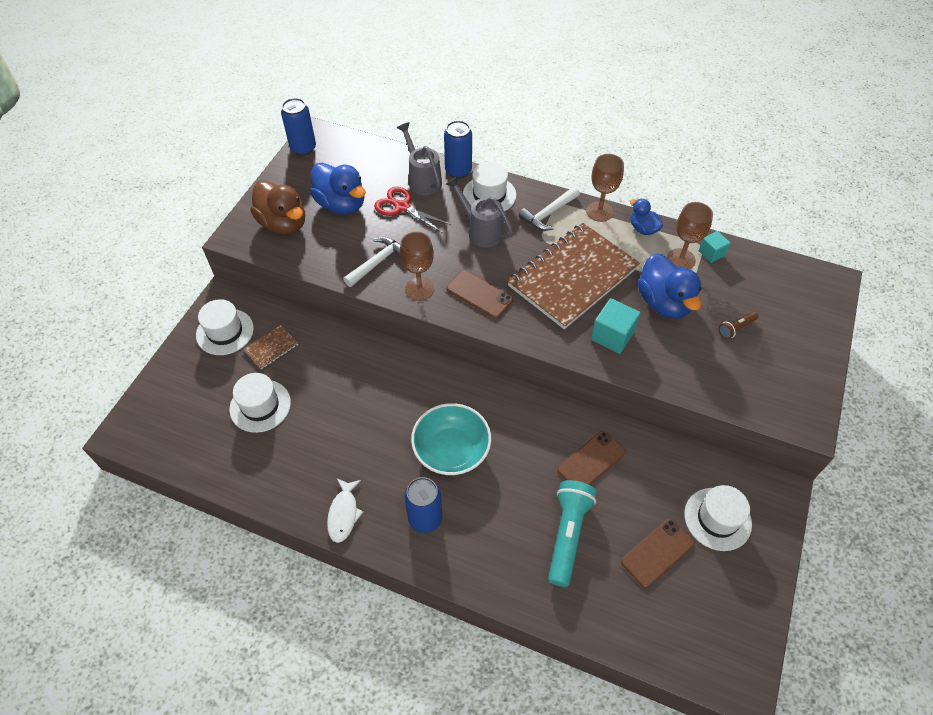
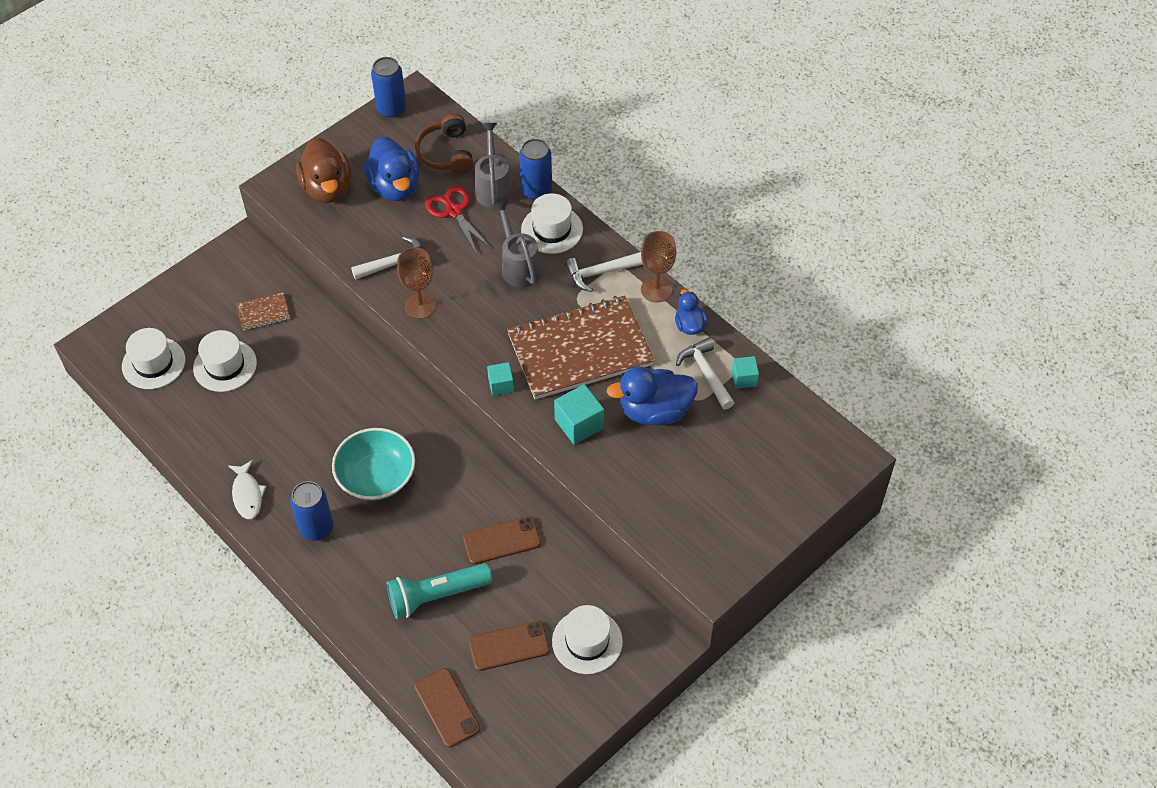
camera: 25 degrees right, 0 degrees up
white hat [196,299,254,355] -> white hat moved to [122,328,185,389]
white fish [327,478,363,543] -> white fish turned 45 degrees counterclockwise [228,460,266,519]
brown phone [446,270,513,319] -> brown phone moved to [415,668,480,747]
turquoise flashlight [548,480,597,587] -> turquoise flashlight turned 150 degrees counterclockwise [387,563,492,619]
blue duck [638,253,702,319] -> blue duck turned 75 degrees clockwise [607,366,698,425]
brown goblet [667,202,713,269] -> white hammer [676,338,734,410]
brown flashlight [719,311,758,339] -> none
none -> brown headphones [415,114,474,174]
none -> turquoise cube [487,362,514,396]

